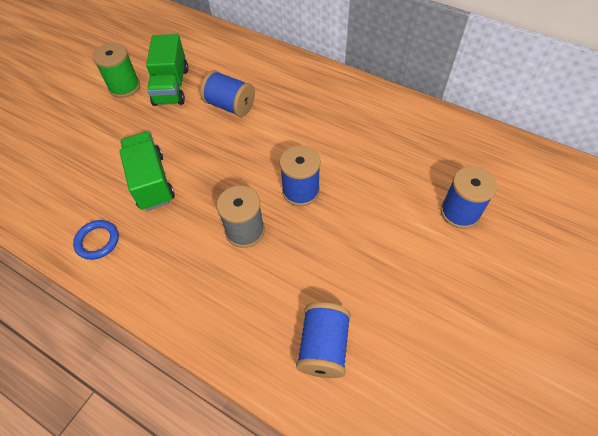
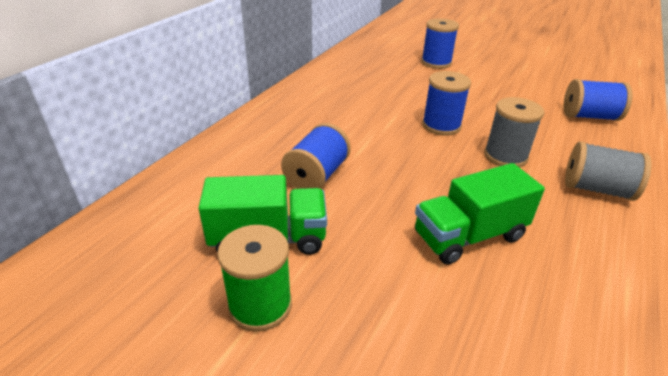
camera: 95 degrees left, 20 degrees down
blue ring [73,220,119,260] -> none
none -> grey spool [565,141,652,201]

